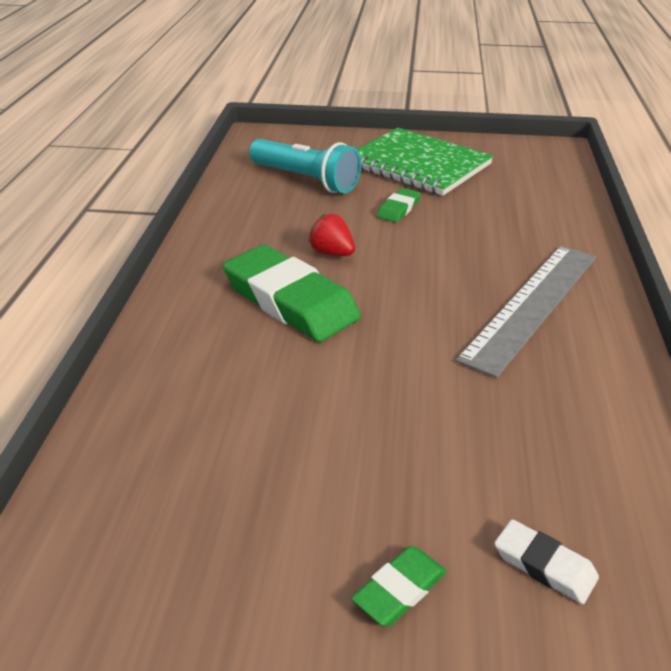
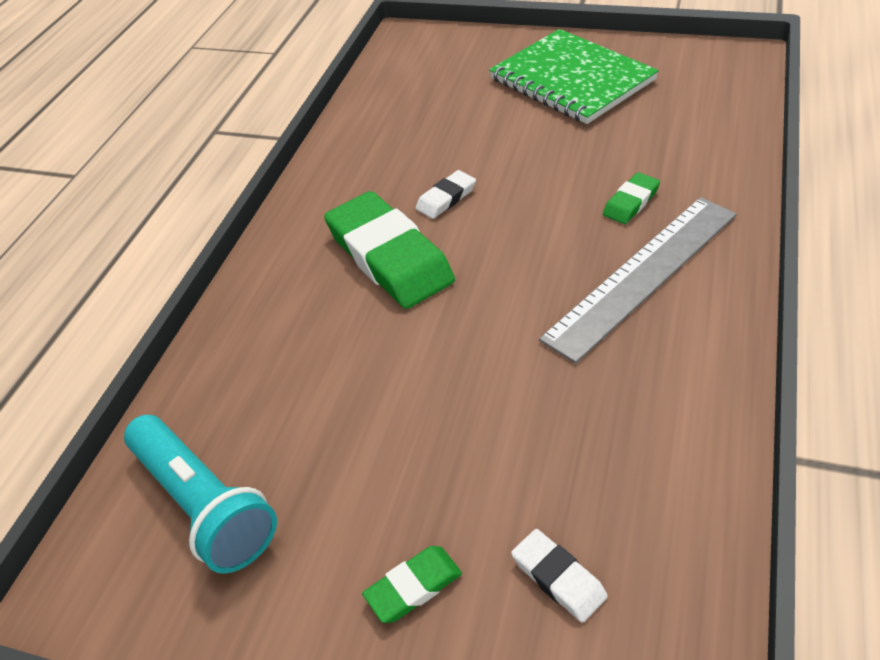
camera: 15 degrees right, 10 degrees up
turquoise flashlight [249,139,361,193] -> turquoise flashlight moved to [124,415,277,574]
red strawberry [308,214,355,256] -> white eraser [415,170,476,219]
green eraser [377,188,421,222] -> green eraser moved to [603,172,660,224]

